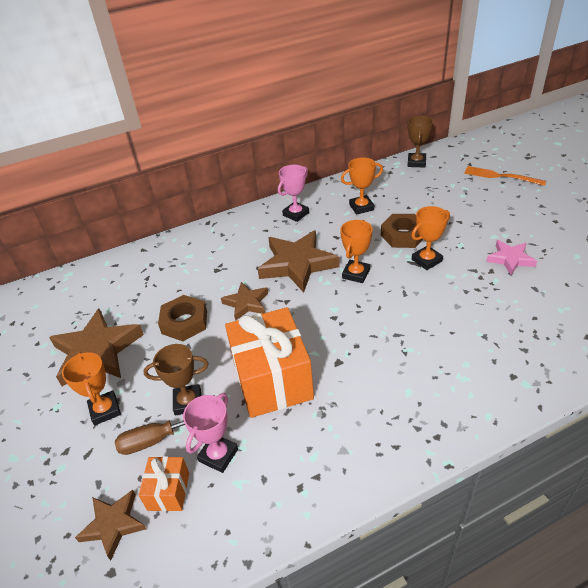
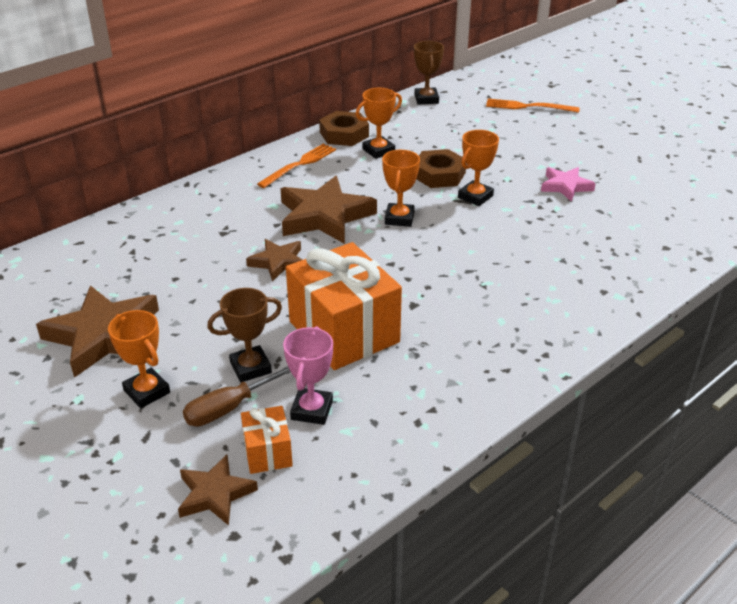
camera: 20 degrees left, 5 degrees down
brown nut [158,295,207,341] -> brown nut moved to [319,111,369,146]
pink trophy [278,165,309,222] -> orange fork [257,144,336,188]

